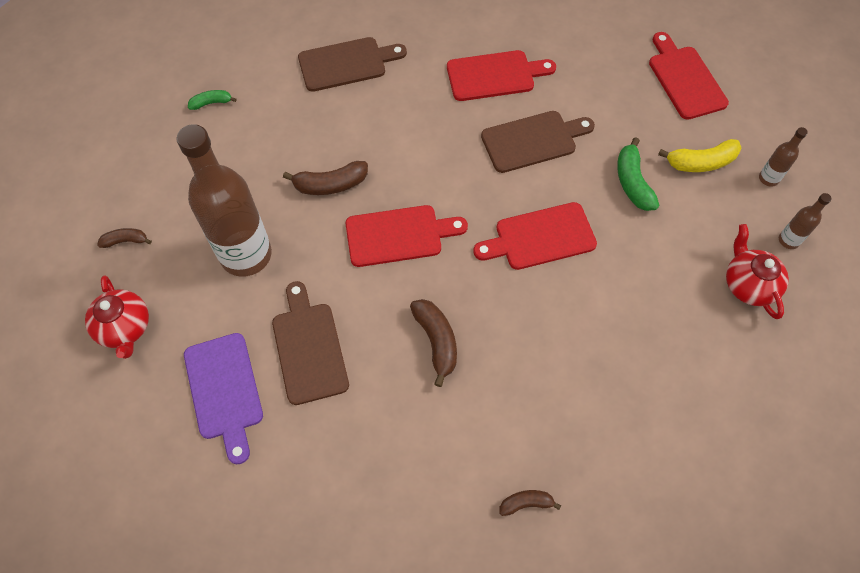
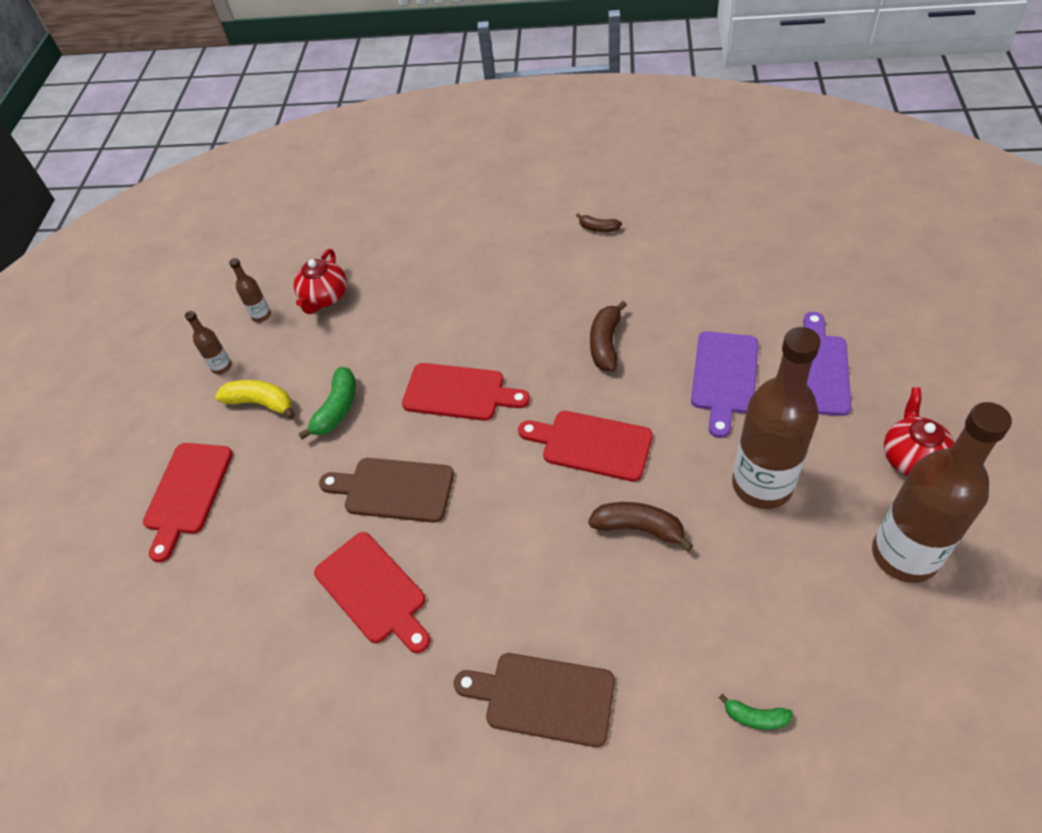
camera: 145 degrees left, 10 degrees down
brown banana [97,228,152,248] -> brown bottle [872,402,1012,583]
brown cutting board [272,281,349,405] -> purple cutting board [691,331,758,438]
red cutting board [447,50,556,101] -> red cutting board turned 150 degrees counterclockwise [314,532,430,653]

